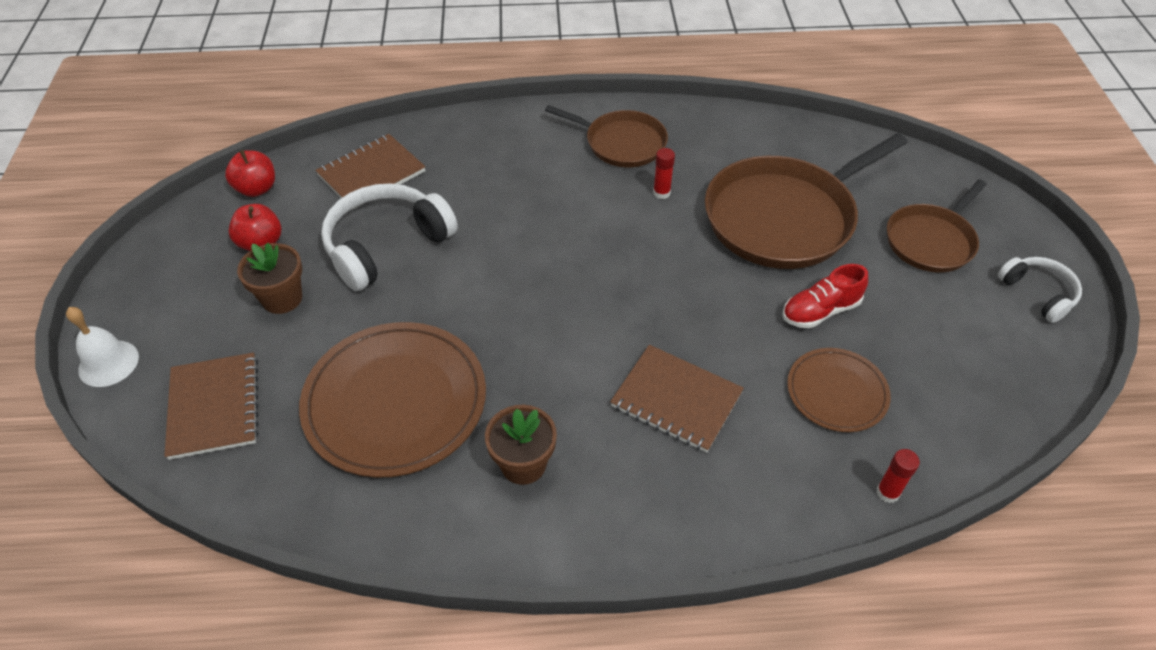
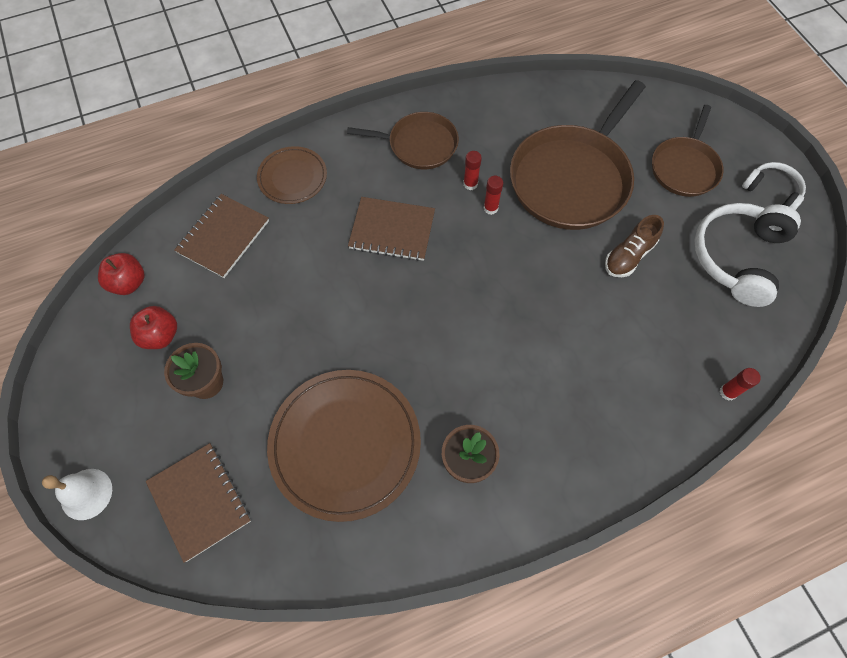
camera: 20 degrees left, 15 degrees up
white headphones [321,183,458,291] -> white headphones moved to [694,203,801,307]
brown notebook [610,345,744,453] -> brown notebook moved to [348,197,435,261]
red shoe [782,264,868,328] -> brown shoe [605,215,664,277]
brown plate [787,348,891,432] -> brown plate moved to [257,146,327,204]
none -> red glue stick [483,176,503,215]

